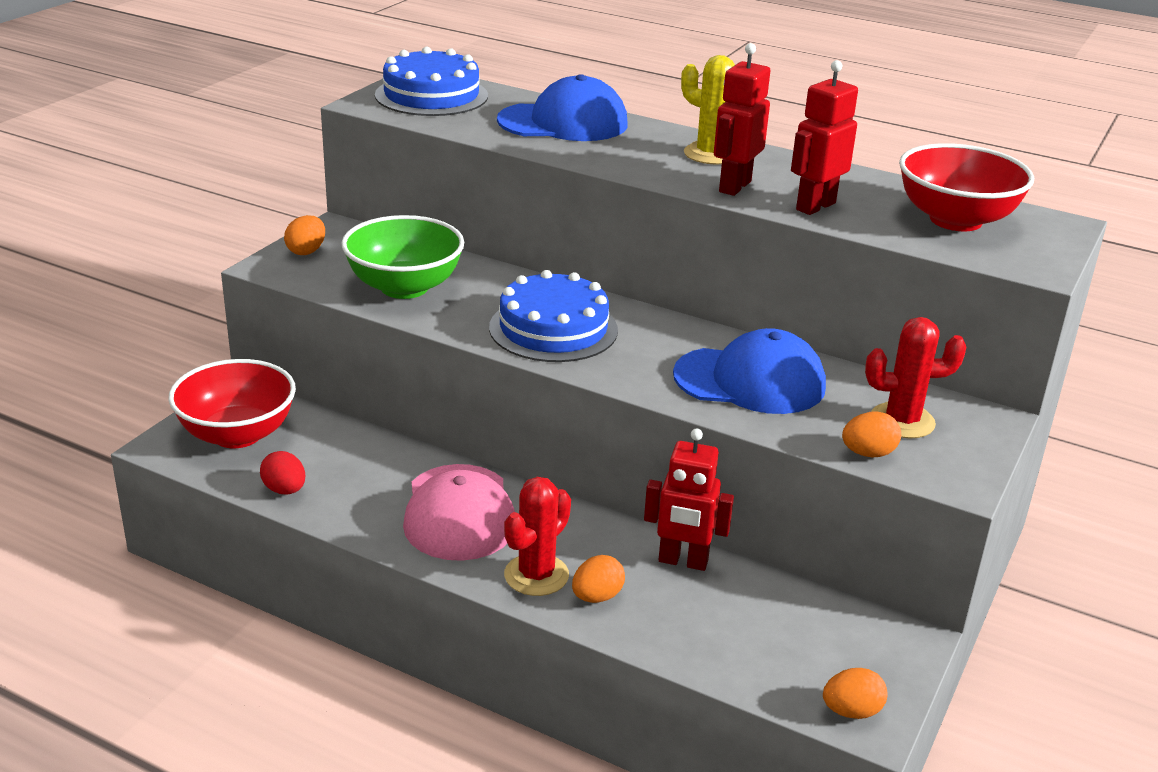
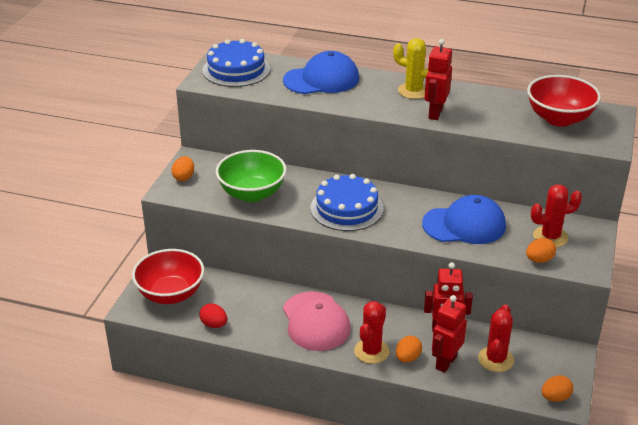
camera: 10 degrees left, 5 degrees up
red robot [791,60,858,215] -> red robot moved to [432,295,467,373]
none -> red cactus [478,304,514,372]

